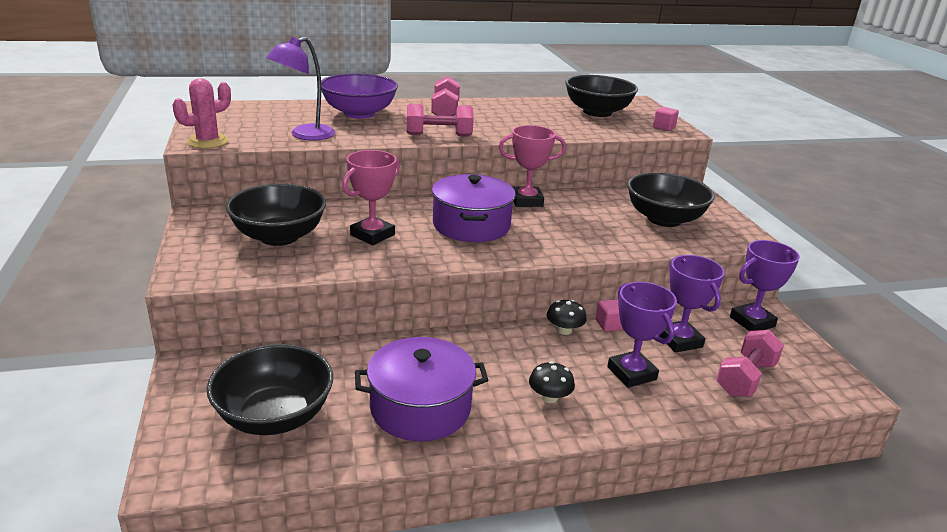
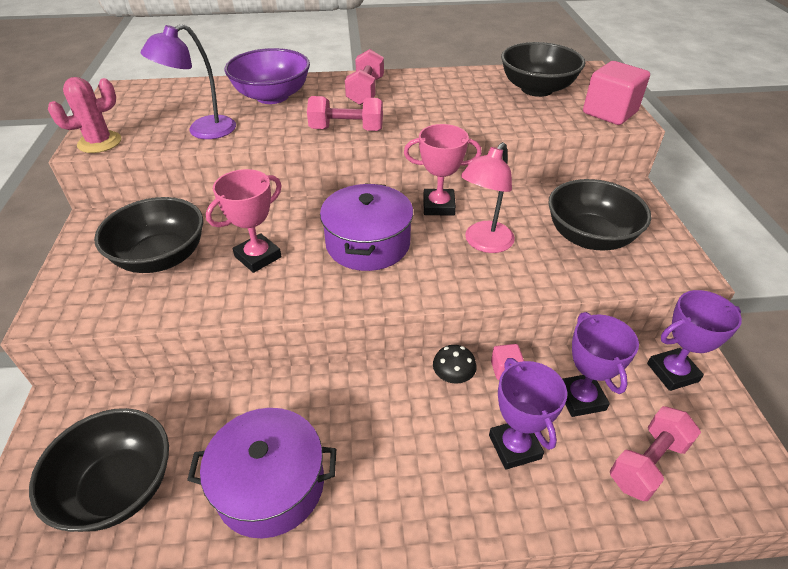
camera: 10 degrees right, 15 degrees up
black mushroom [529,361,575,403] -> none
pink cube [653,107,679,131] -> pink cube [583,61,650,125], size x2.03
none -> pink lamp [461,142,515,253]

